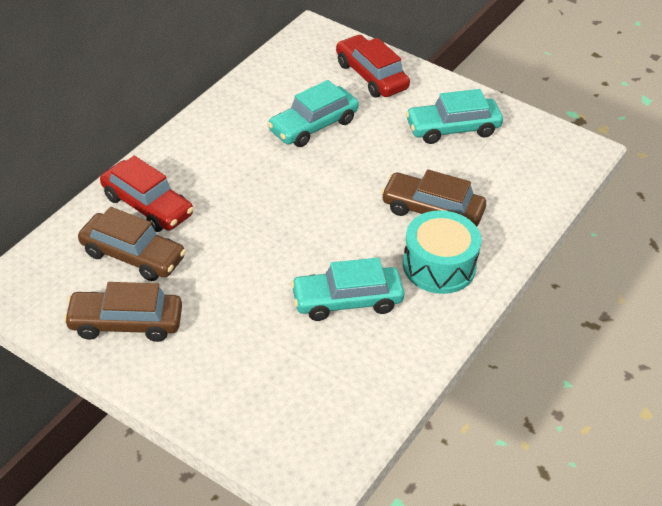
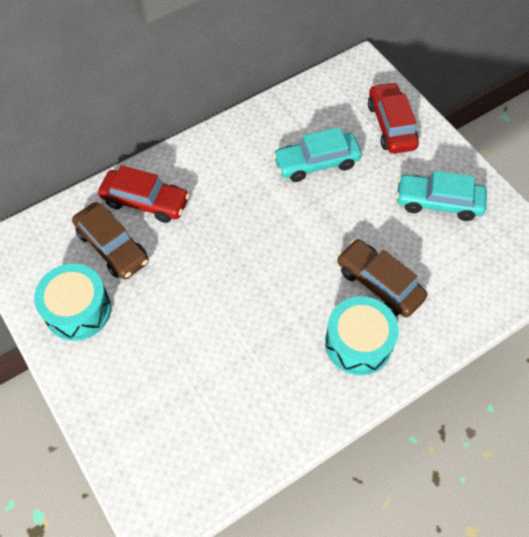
camera: 25 degrees right, 15 degrees up
brown car [63,282,182,342] -> turquoise drum [34,264,111,341]
red car [100,156,194,232] -> red car turned 45 degrees counterclockwise [98,165,190,223]
turquoise car [291,258,405,321] -> none

